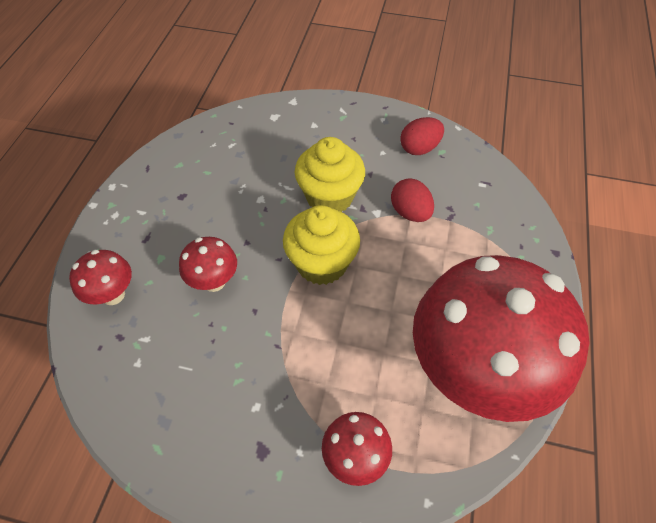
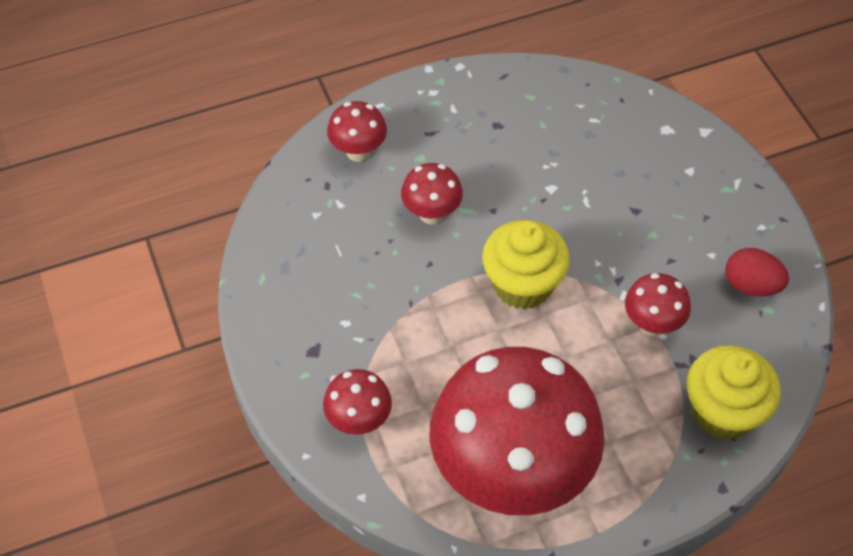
camera: 55 degrees right, 0 degrees up
yellow cupcake [295,137,365,212] -> yellow cupcake moved to [687,345,781,440]
red egg [391,178,434,222] -> red mushroom [625,273,691,336]

